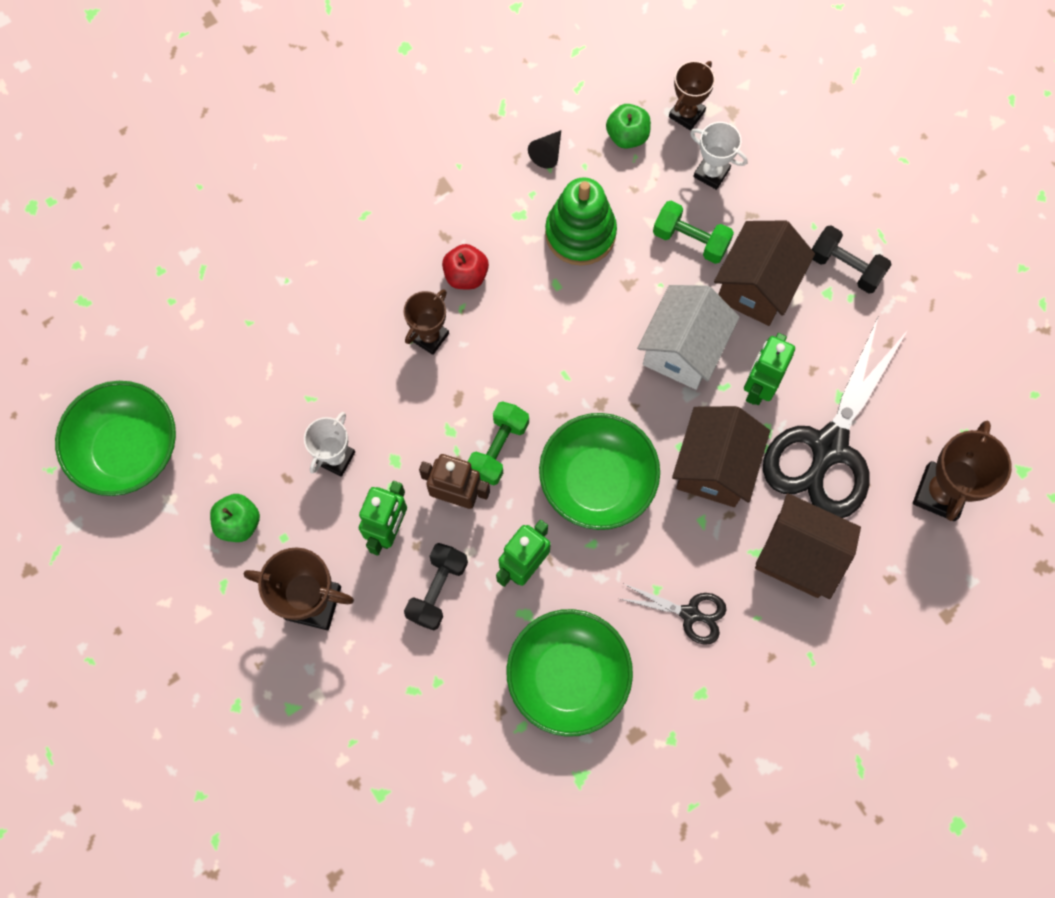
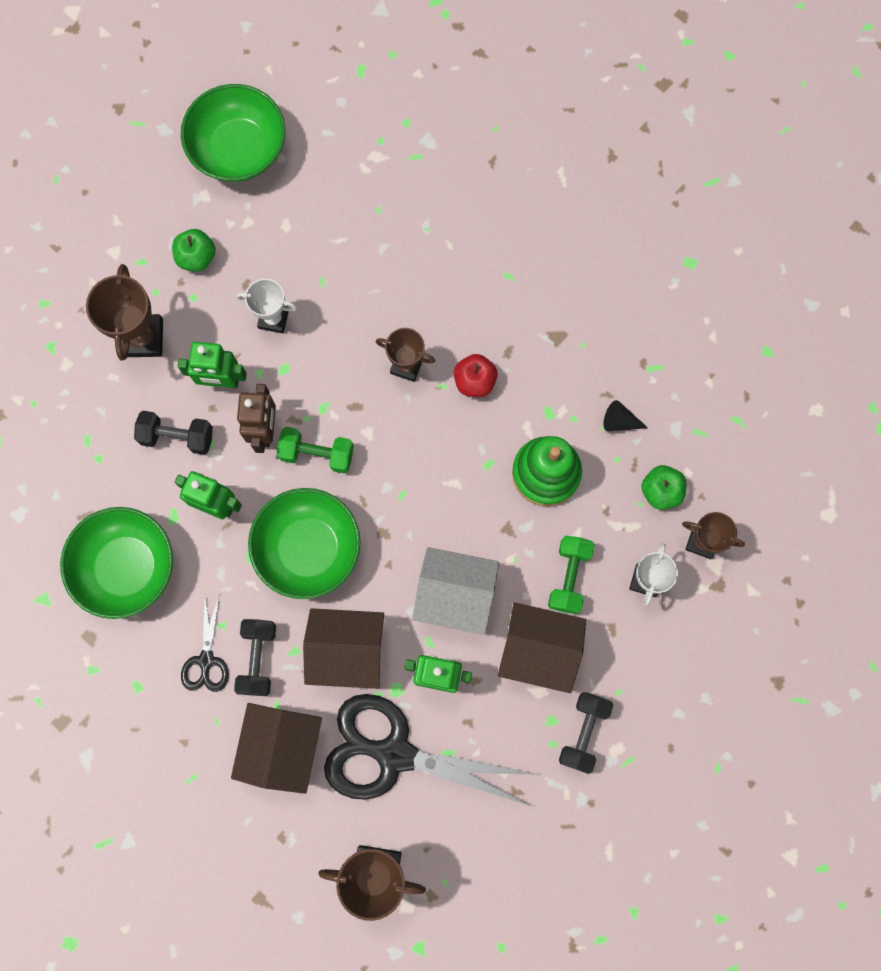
camera: 75 degrees right, 5 degrees up
none -> black dumbbell [234,619,276,696]

